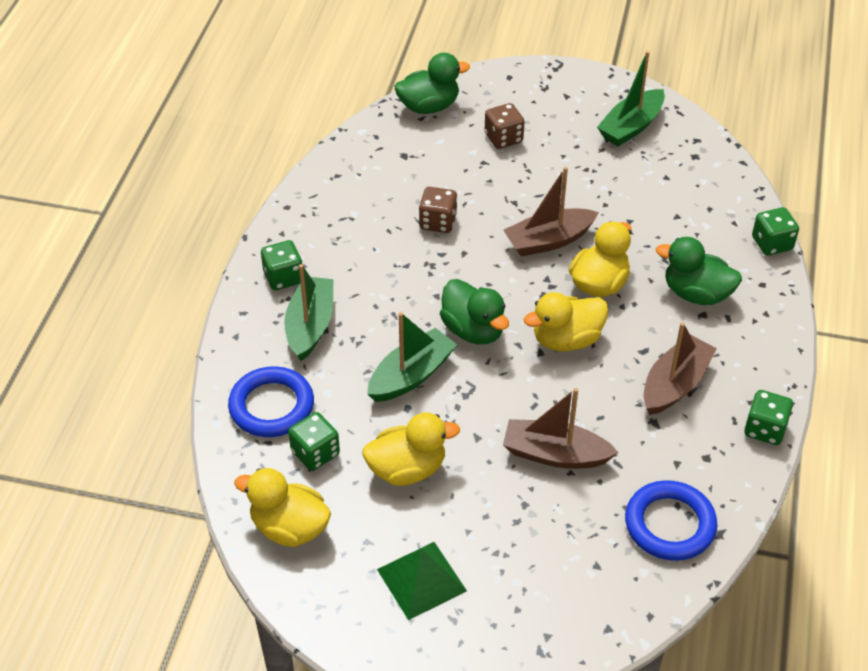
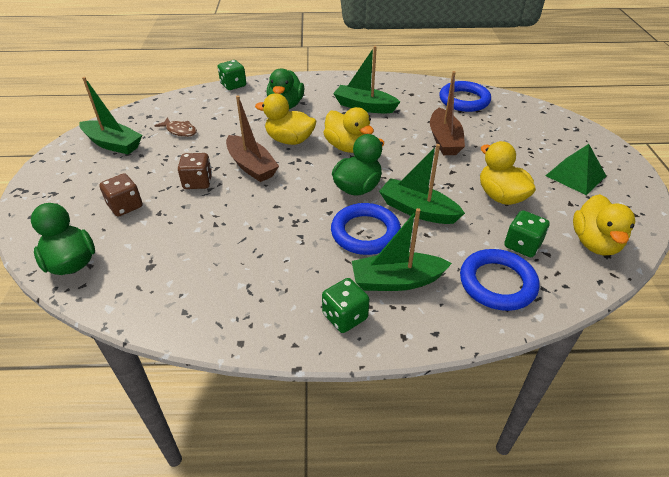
camera: 105 degrees left, 5 degrees down
brown dice [419,187,457,233] -> brown dice moved to [178,153,212,189]
brown boat [643,322,717,415] -> green boat [333,46,400,113]
green dice [744,390,793,445] -> none
none -> brown fish [155,117,197,137]
none -> blue ring [331,203,401,255]

